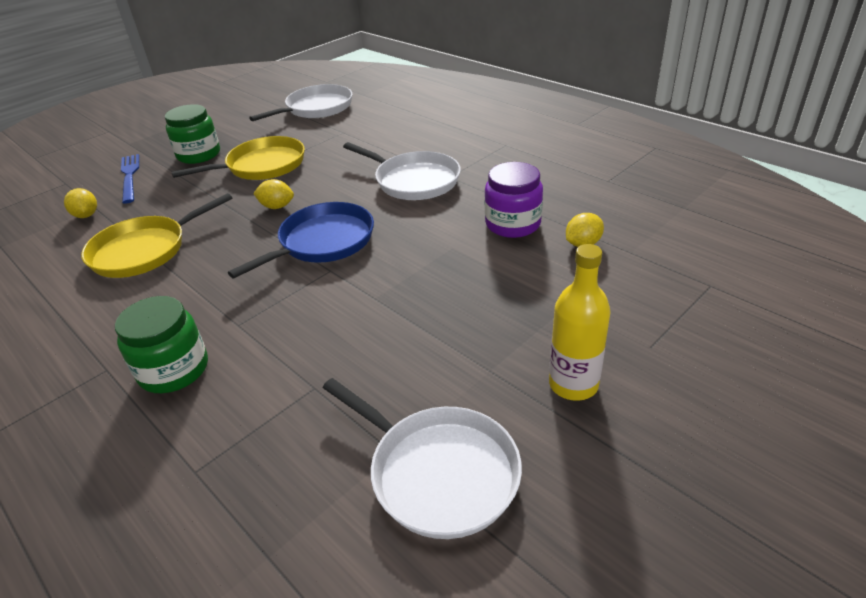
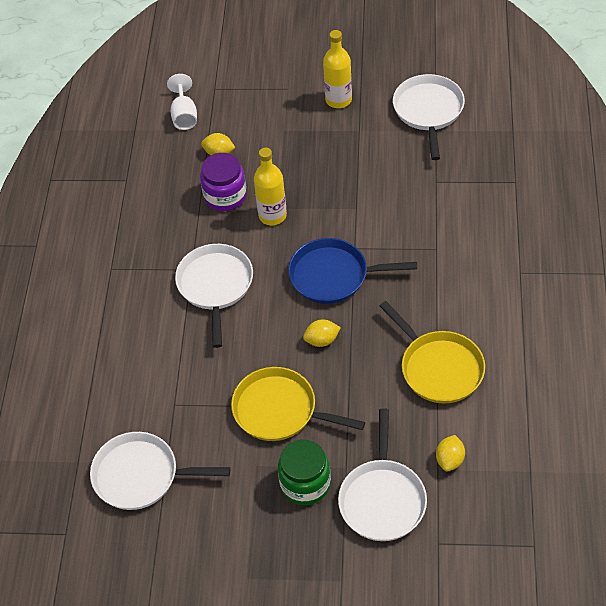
camera: 130 degrees left, 15 degrees up
yellow pan [81,193,232,278] -> yellow pan turned 45 degrees clockwise [380,301,485,404]
green jar [115,296,208,393] -> none
blue fork [121,154,139,203] -> white pan [338,408,427,541]
yellow lemon [253,179,294,209] -> yellow lemon turned 75 degrees counterclockwise [303,319,341,347]
none -> white goblet [167,74,197,130]
none -> yellow bottle [254,148,287,225]

